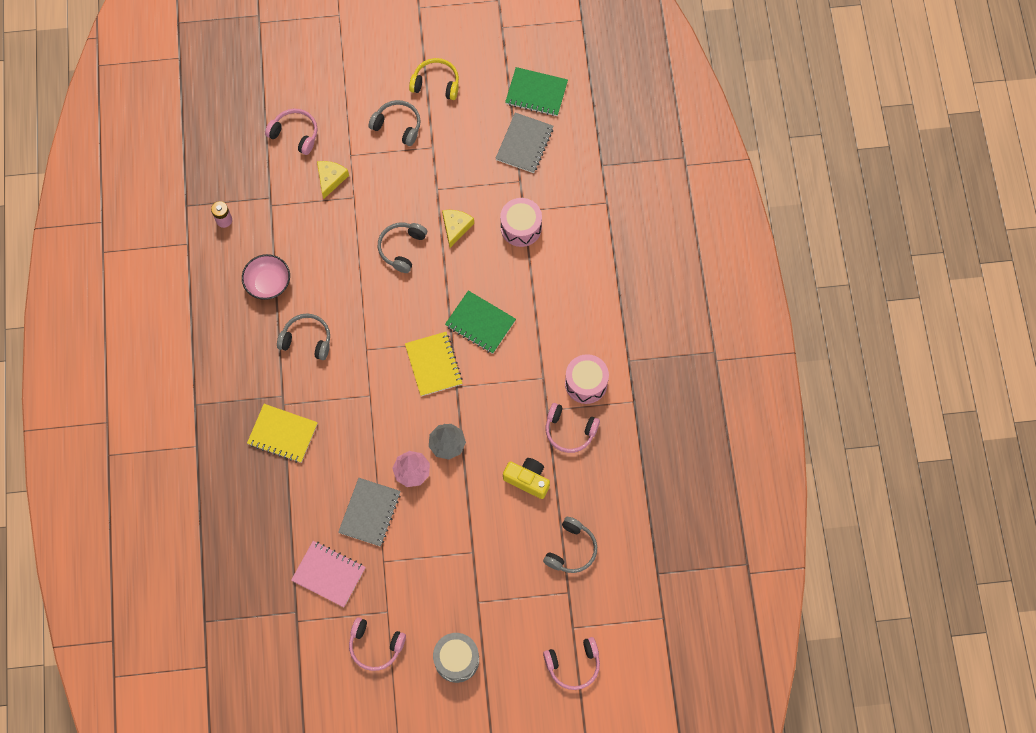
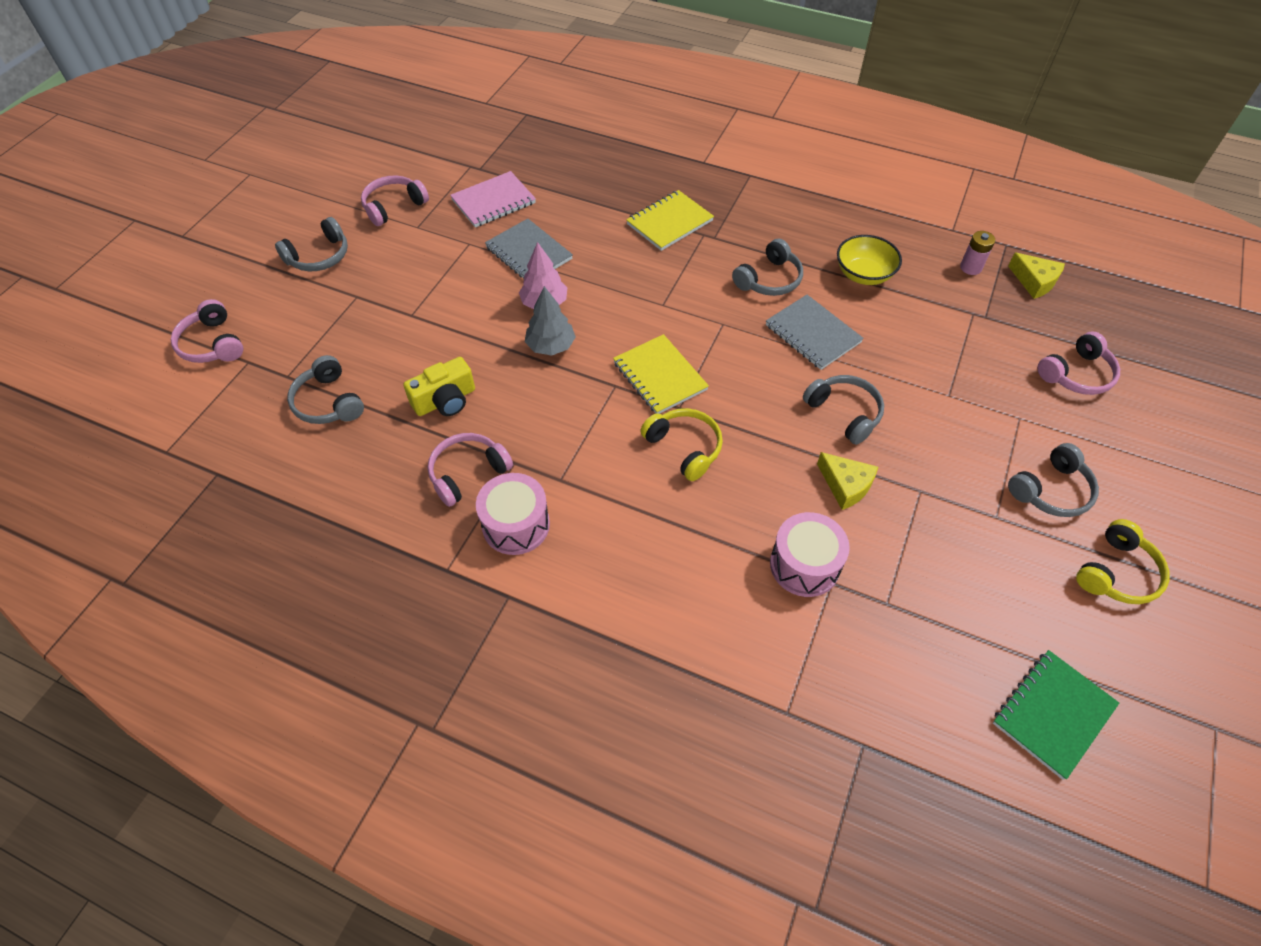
camera: 120 degrees right, 15 degrees down
pink bowl [242,254,290,300] -> yellow bowl [837,235,902,285]
yellow cheese [317,161,349,199] -> yellow cheese moved to [1008,252,1065,299]
yellow notebook [405,332,463,396] -> yellow notebook turned 45 degrees clockwise [613,334,709,414]
grey drum [433,633,479,683] -> grey headphones [275,217,348,271]
green notebook [445,290,516,354] -> yellow headphones [640,408,723,481]
grey notebook [495,112,553,173] -> grey notebook moved to [766,295,864,370]
pink headphones [543,637,600,690] -> pink headphones turned 45 degrees counterclockwise [171,299,243,363]

